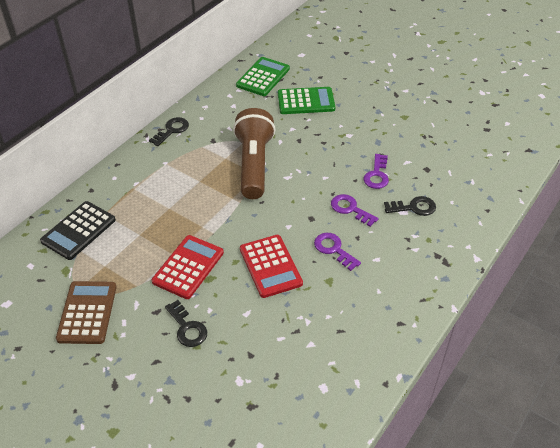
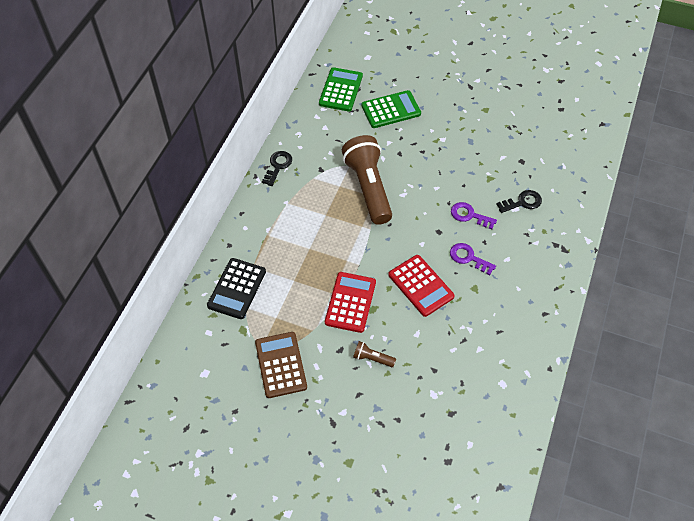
camera: 15 degrees left, 10 degrees up
black key [165,300,207,347] -> brown flashlight [353,341,396,367]
purple key [363,154,389,189] -> none

